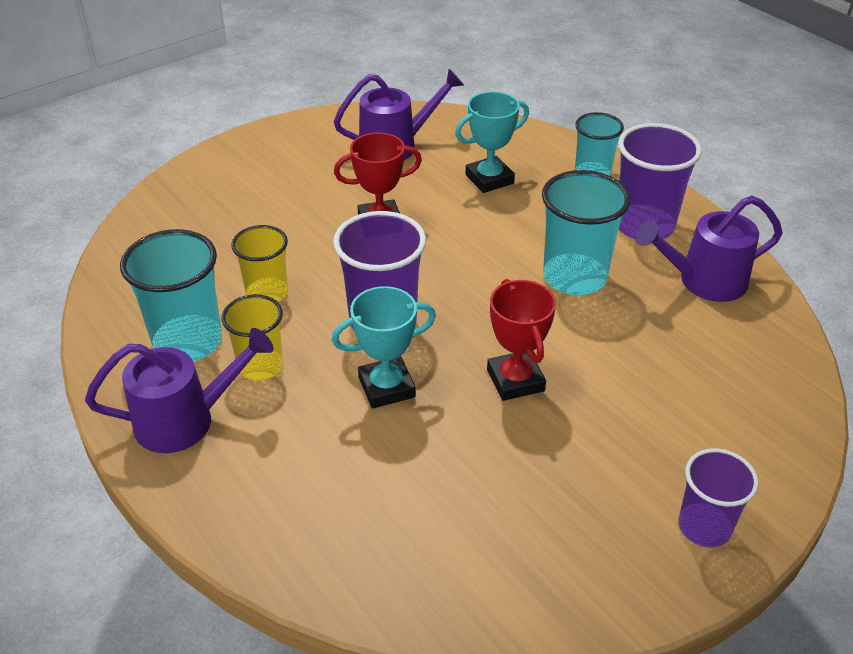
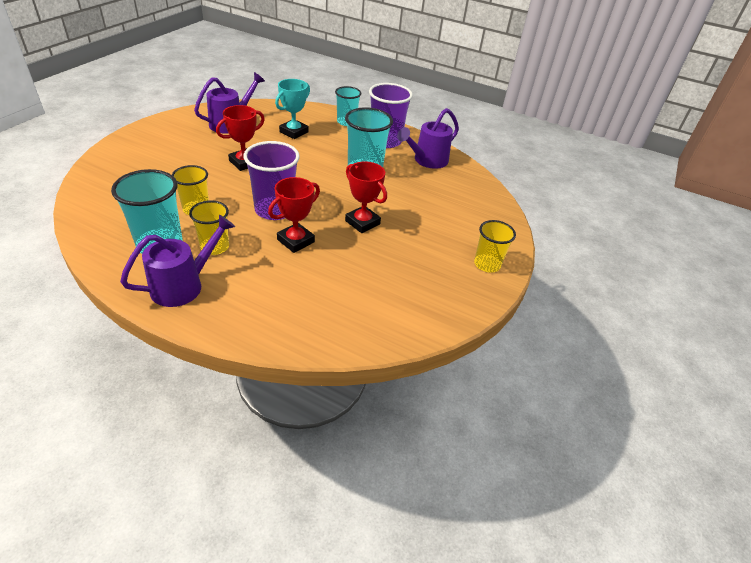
camera: 30 degrees left, 0 degrees up
turquoise trophy [331,286,436,409] -> red trophy [268,177,320,253]
purple cup [679,448,759,547] -> yellow cup [474,220,516,273]

